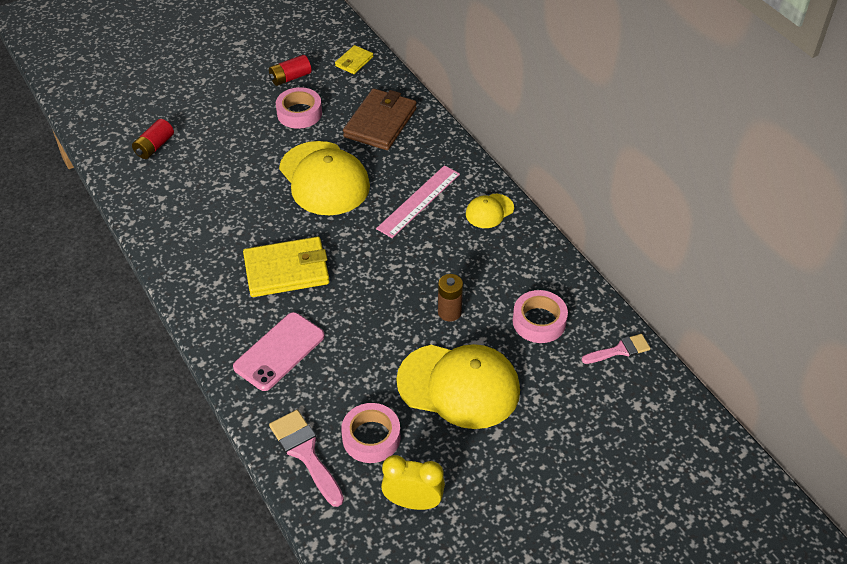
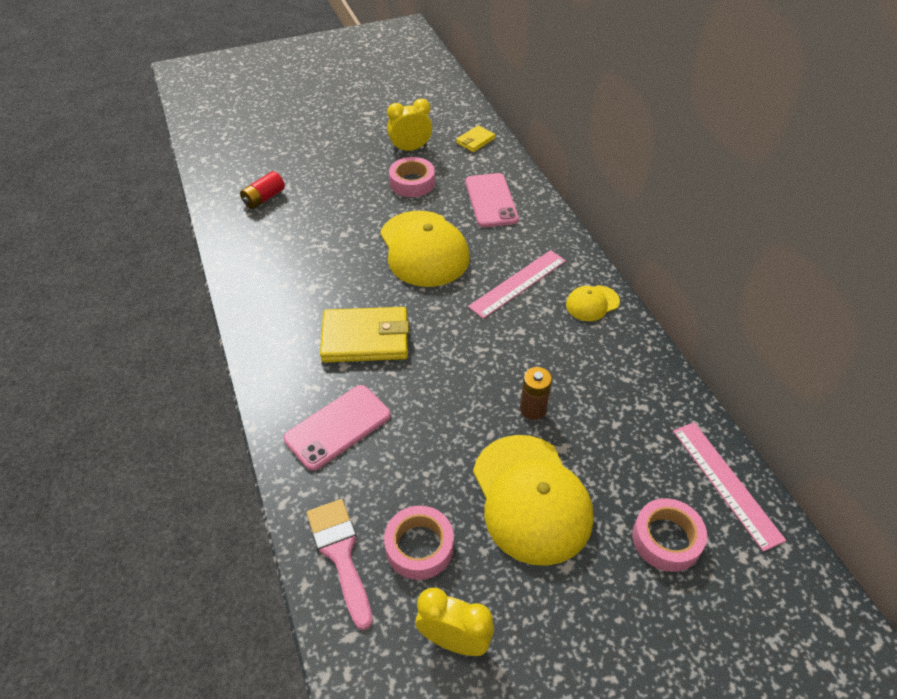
camera: 10 degrees right, 0 degrees up
red battery [269,55,311,86] -> yellow clock [387,99,432,152]
brown wallet [343,88,417,150] -> pink phone [466,173,519,227]
yellow cap [396,344,520,429] -> yellow cap turned 45 degrees clockwise [473,435,593,566]
pink tape [513,290,568,343] -> pink tape moved to [633,498,707,572]
pink brush [582,334,651,364] -> pink ruler [673,422,786,552]

